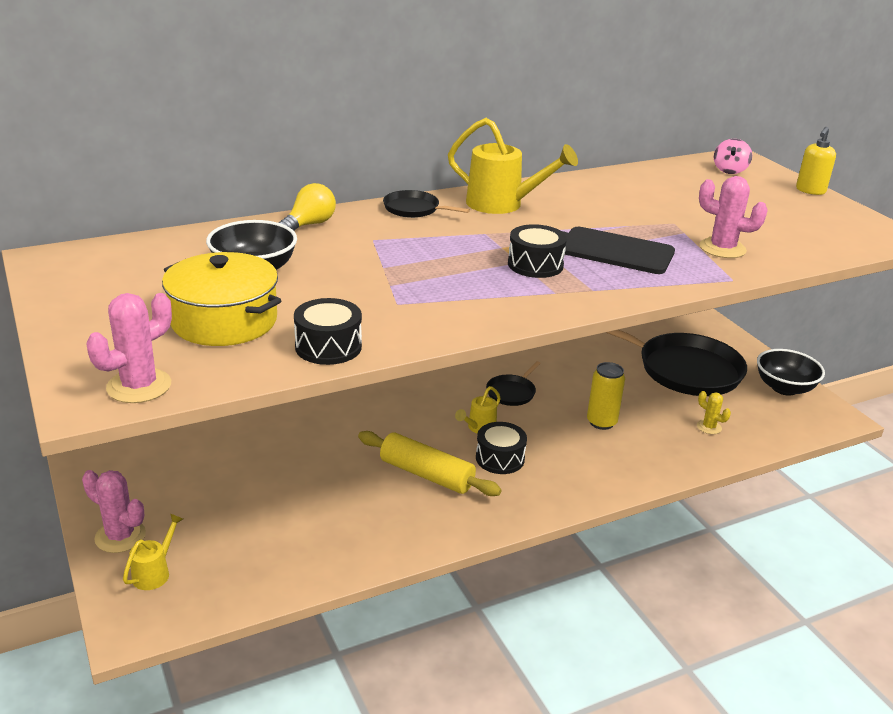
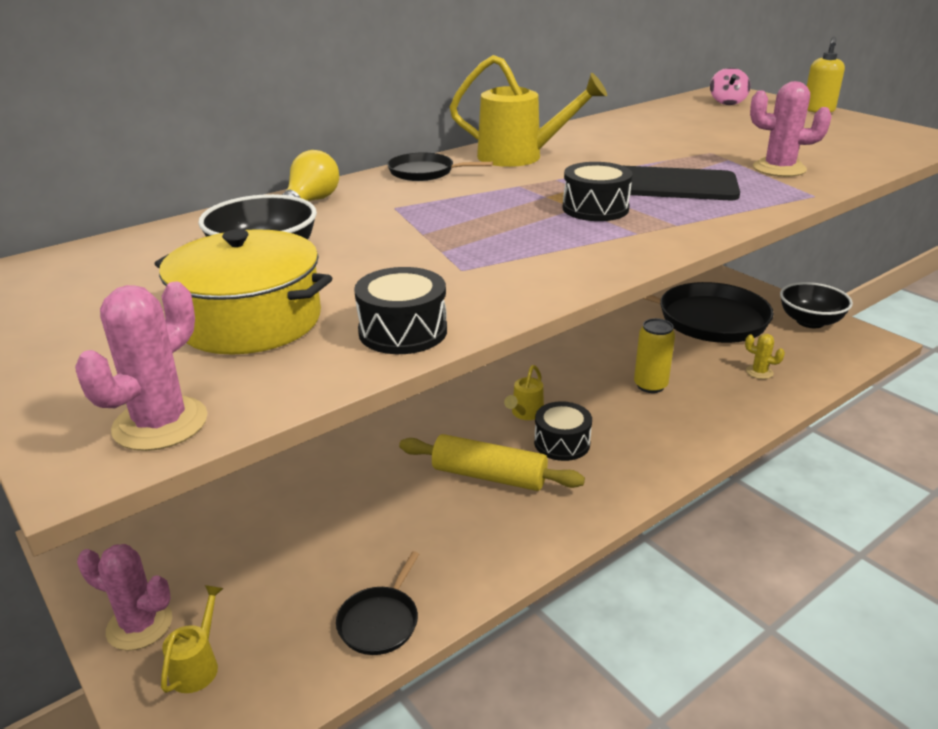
camera: 10 degrees left, 0 degrees up
black pan [486,361,541,406] -> black pan moved to [336,551,419,655]

